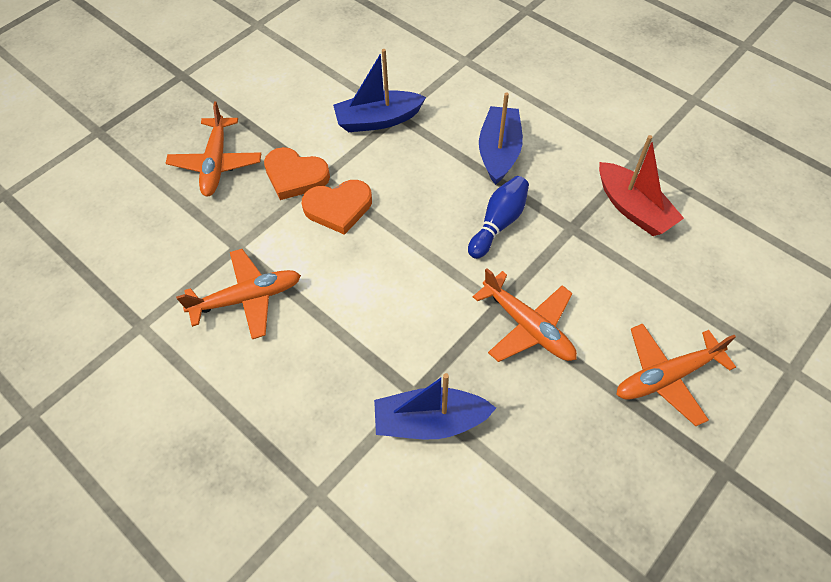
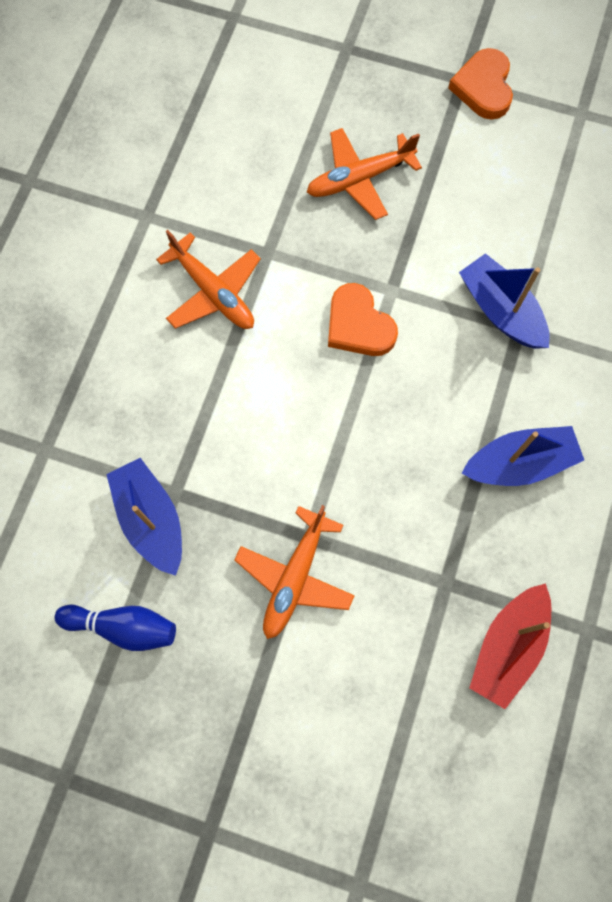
camera: 65 degrees right, 15 degrees up
orange heart [264,147,330,200] -> orange heart moved to [448,48,513,120]
blue bowling pin [468,176,529,259] -> blue bowling pin moved to [55,605,176,651]
orange plane [616,324,736,426] -> none

